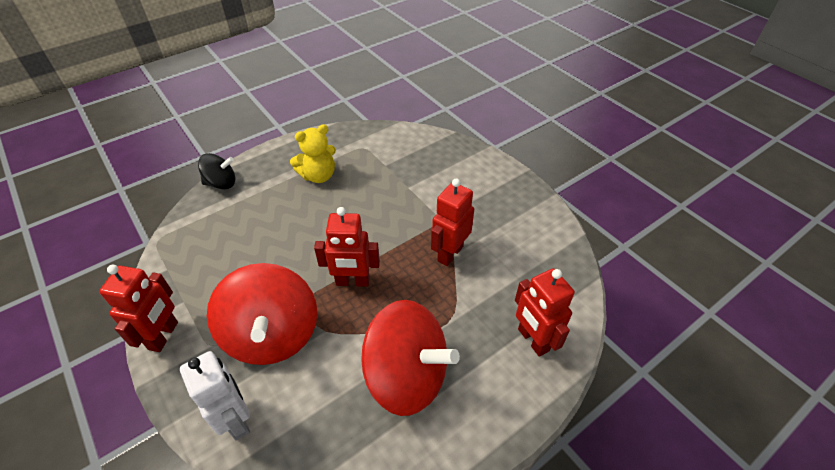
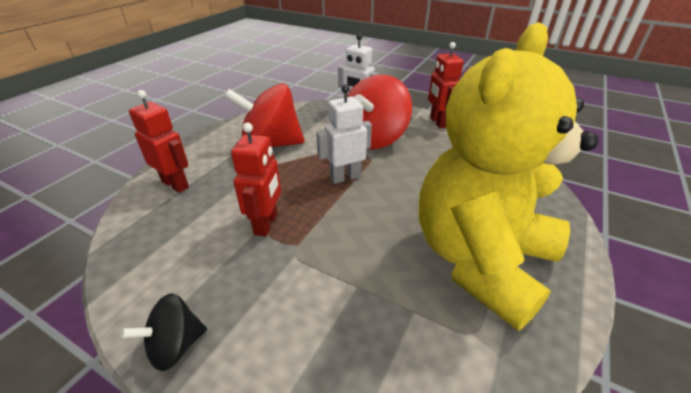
camera: 155 degrees right, 10 degrees down
black spinning top [198,153,235,189] -> black spinning top moved to [120,293,207,371]
red spinning top [207,263,317,365] -> red spinning top turned 105 degrees counterclockwise [347,74,412,149]
yellow teddy bear [290,124,336,183] -> yellow teddy bear [419,22,599,331], size x2.38
red robot [314,207,380,287] -> white robot [316,84,372,184]

